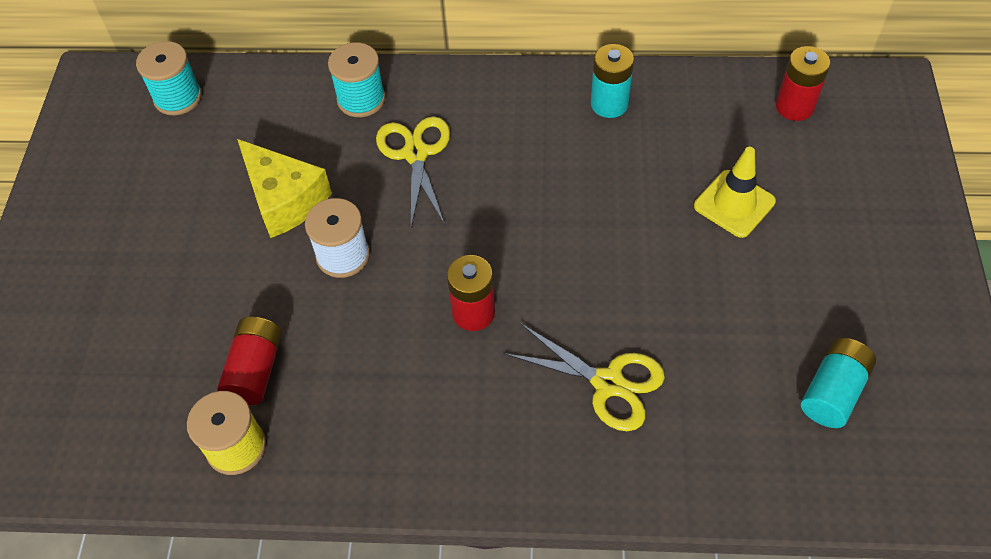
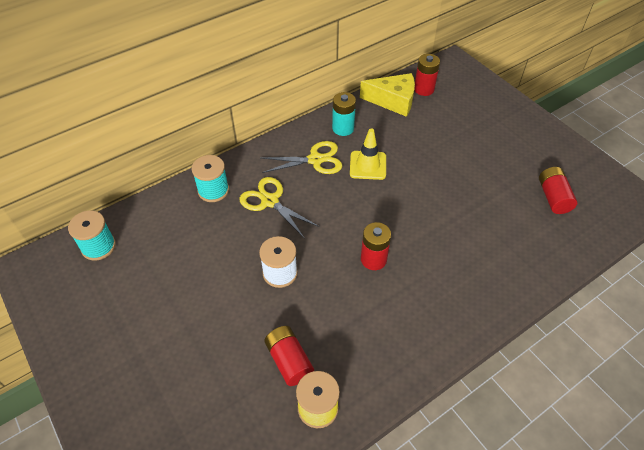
camera: 40 degrees left, 5 degrees down
yellow cheese [237,139,332,238] -> yellow cheese moved to [360,73,415,117]
yellow scissors [504,324,665,431] -> yellow scissors moved to [262,141,342,174]
yellow traffic cone [694,147,776,238] -> yellow traffic cone moved to [350,128,386,180]
turquoise battery [801,338,876,428] -> red battery [539,167,577,214]

